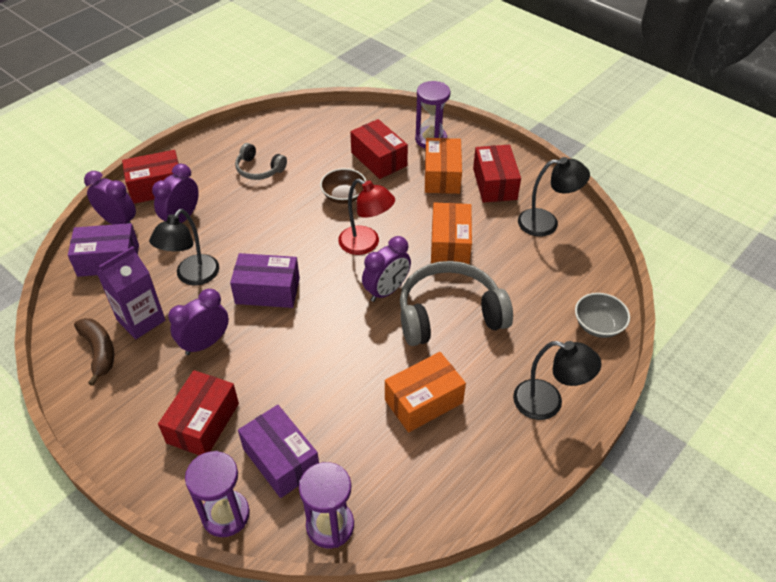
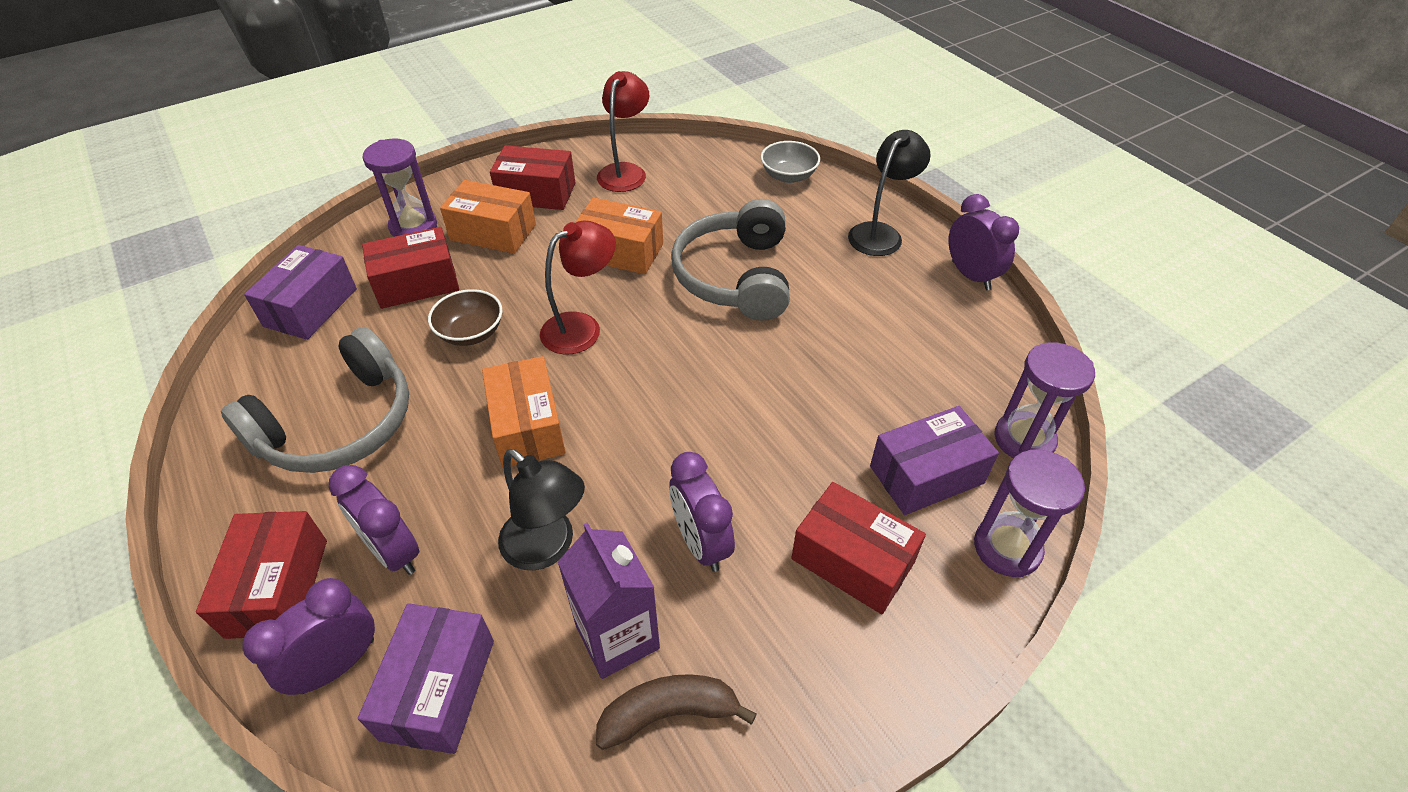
camera: 75 degrees left, 0 degrees up
purple box [230,253,300,308] -> purple box moved to [244,245,357,340]
grey headphones [235,143,287,180] -> grey headphones [221,327,409,473], size x1.88
purple clock [362,236,411,302] -> purple clock moved to [948,194,1019,290]
orange box [385,352,466,432] -> orange box moved to [482,356,566,468]
black lamp [518,157,590,237] -> red lamp [597,71,649,192]

